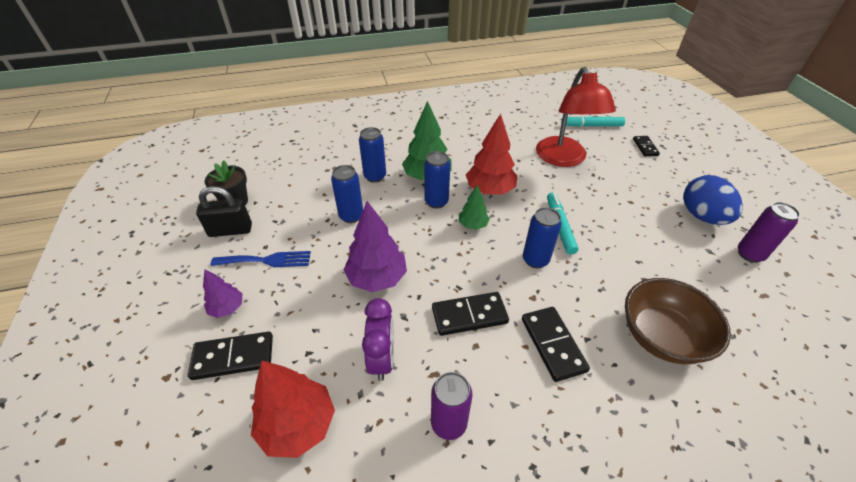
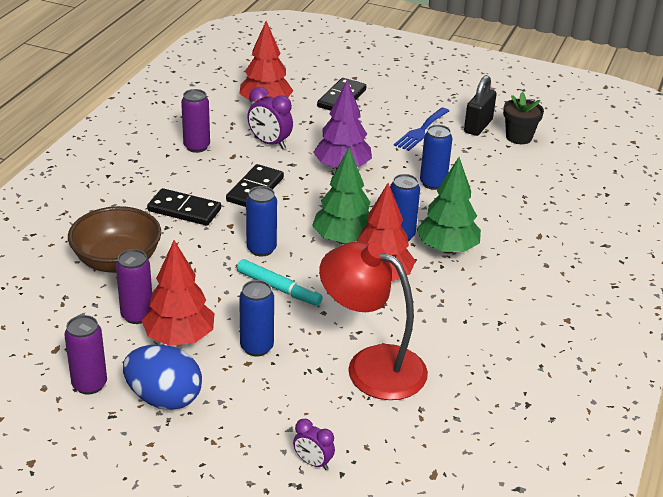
camera: 125 degrees right, 10 degrees down
purple tree [203,269,243,318] -> none
blue can [359,127,386,183] -> blue can moved to [239,280,274,356]
green tree [459,185,490,230] -> green tree [312,148,371,244], size x1.77
turquoise marker [561,115,625,127] -> none
black domino [633,136,660,156] -> purple clock [293,419,335,470]
none -> purple can [116,249,152,324]
none -> red tree [142,240,215,346]

